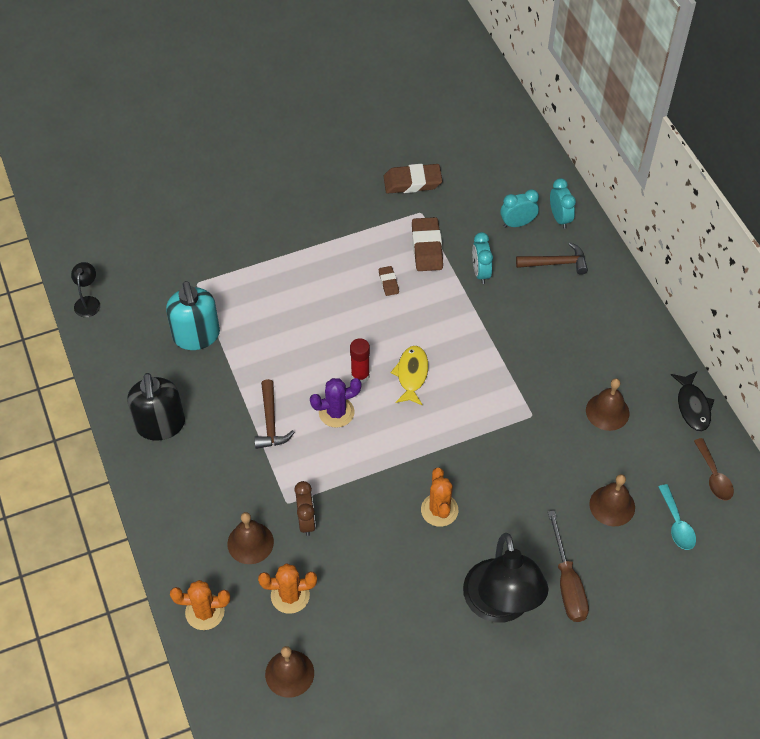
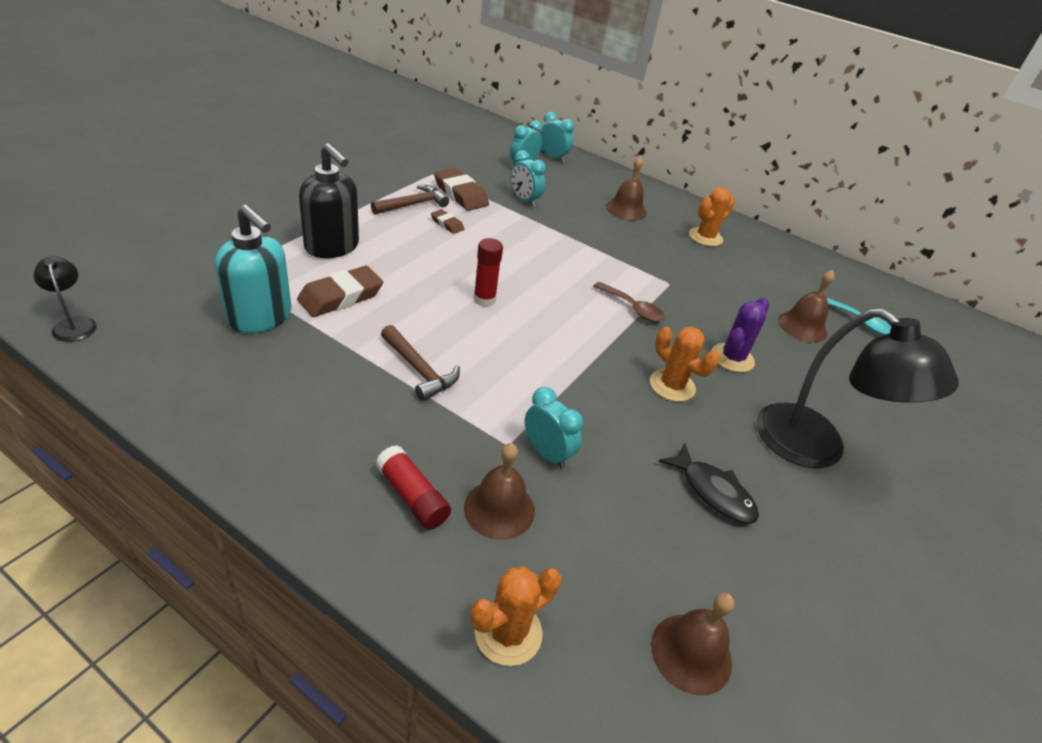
camera: 40 degrees left, 15 degrees down
black soap dispenser [127,373,185,441] -> black soap dispenser moved to [299,143,359,258]
orange cactus [258,563,317,614] -> orange cactus moved to [689,187,735,246]
brown clock [294,481,316,536] -> turquoise clock [525,387,583,469]
purple cactus [310,378,361,428] -> purple cactus moved to [712,297,769,372]
brown eraser [383,164,442,193] -> brown eraser moved to [297,266,383,317]
yellow fish [391,346,428,406] -> none
brown hammer [516,242,588,275] -> brown hammer moved to [371,185,449,214]
brown screwdriver [548,510,589,622] -> none
brown bell [586,378,630,431] -> brown bell moved to [606,156,647,221]
black fish [671,372,714,432] -> black fish moved to [659,443,759,524]
brown spoon [694,438,734,500] -> brown spoon moved to [593,282,665,322]
none -> red glue stick [376,445,451,530]

